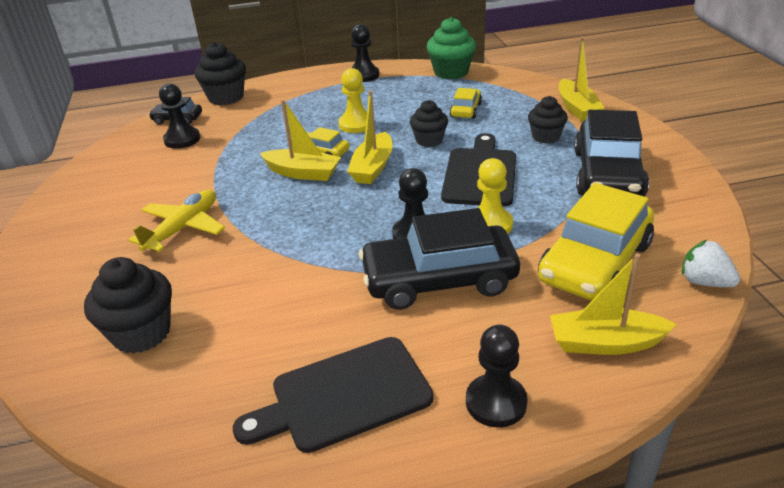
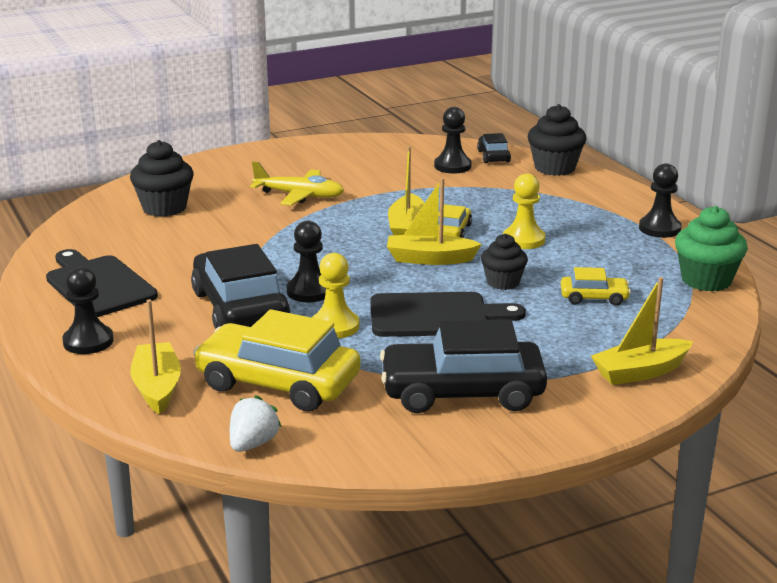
camera: 75 degrees right, 10 degrees down
black cupcake [528,96,568,143] -> none

